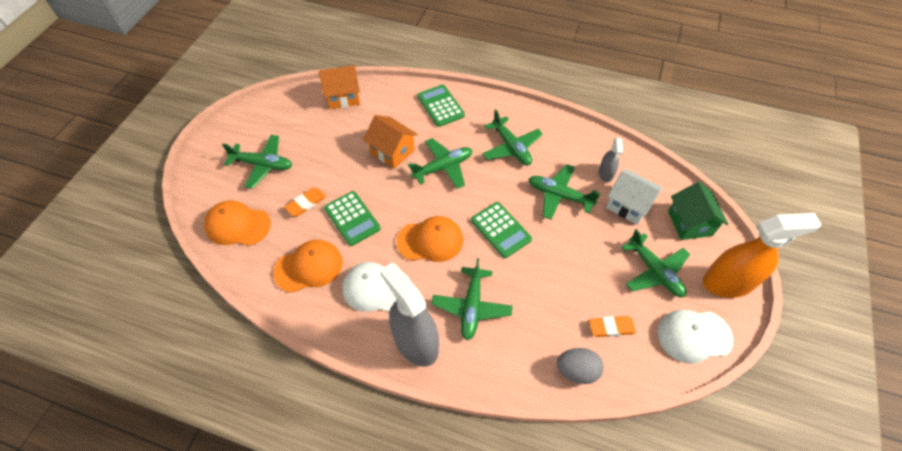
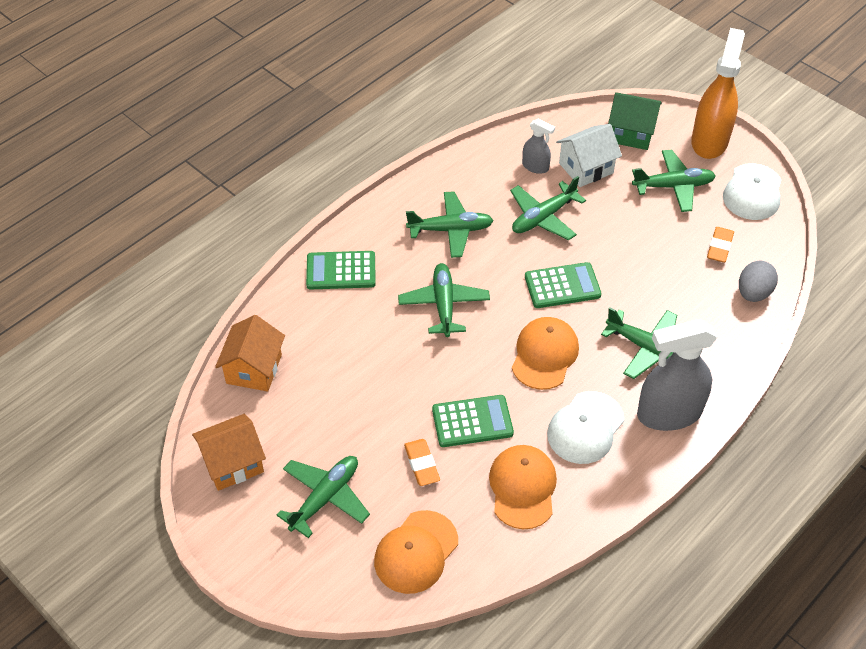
camera: 65 degrees left, 5 degrees down
orange house [363,115,418,169] -> orange house moved to [192,414,266,491]

